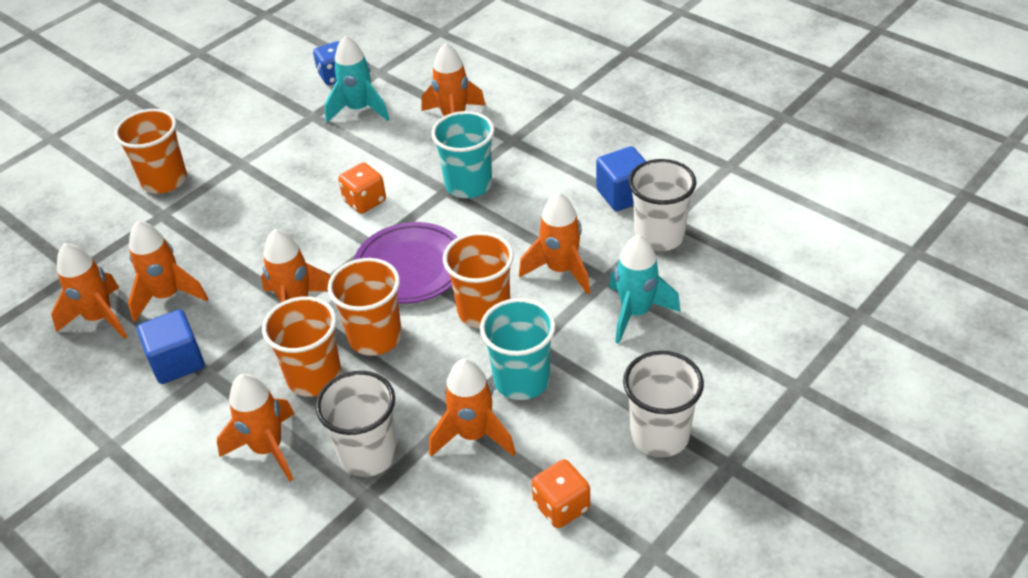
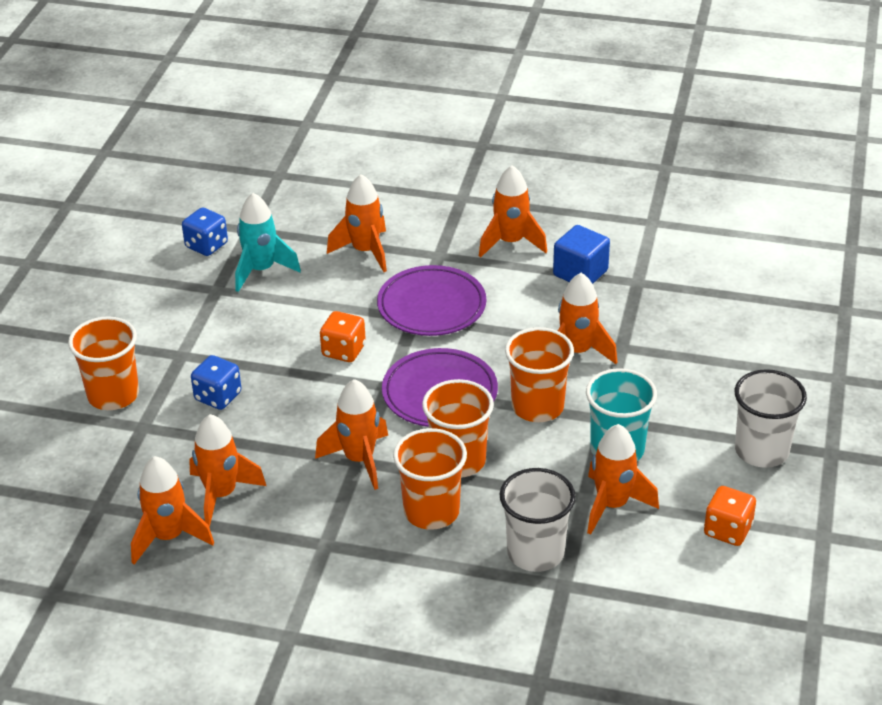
camera: 30 degrees left, 5 degrees down
blue cube [137,309,205,384] -> none
orange rocket [217,374,295,481] -> orange rocket moved to [479,165,547,258]
turquoise cup [431,111,494,198] -> purple plate [377,265,486,336]
turquoise rocket [609,235,681,344] -> none
white cup [628,159,696,251] -> none
none -> blue dice [191,355,241,410]

